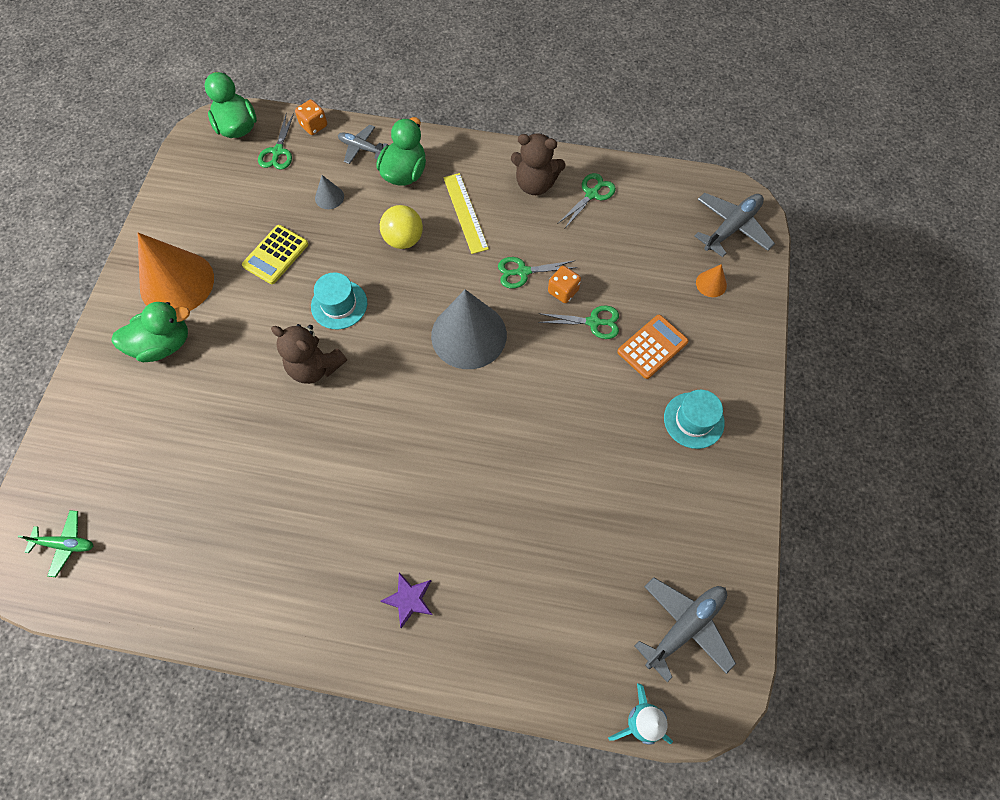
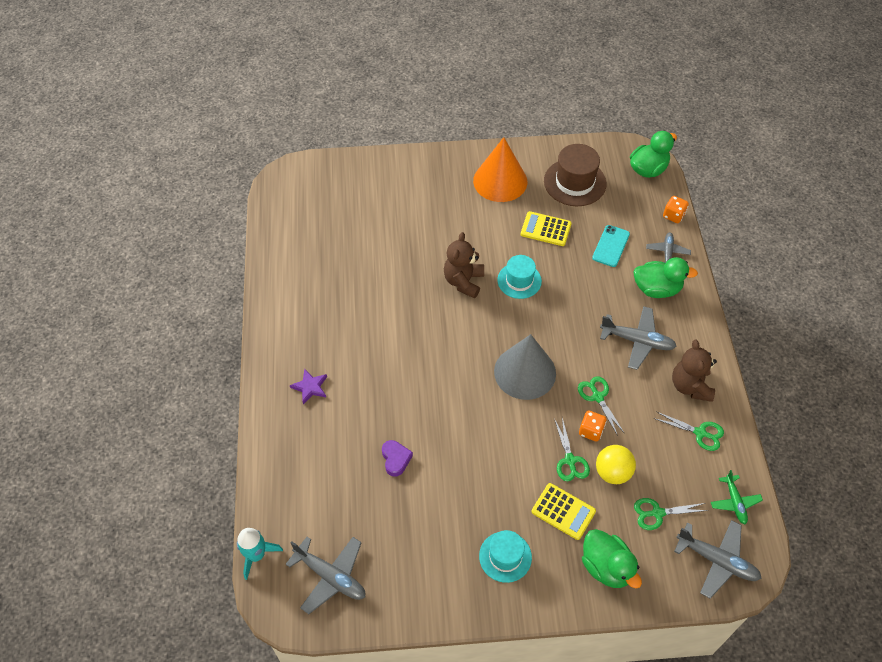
camera: 75 degrees right, 10 degrees down
green plane [18,510,93,577] -> green plane moved to [711,470,763,524]
green duck [111,302,190,362] -> green duck moved to [582,529,642,588]
green scissors [258,113,294,170] -> green scissors moved to [634,498,708,530]
grey cone [315,175,344,209] -> turquoise phone [592,225,630,267]
yellow ball [380,205,423,249] -> yellow ball moved to [596,445,636,484]
yellow ruler [443,173,489,254] -> grey plane [600,306,677,370]
orange calculator [617,315,689,379] -> yellow calculator [532,483,596,540]
orange cone [696,264,727,297] -> none
none -> purple heart [382,440,413,477]
none -> brown hat [544,144,606,206]

